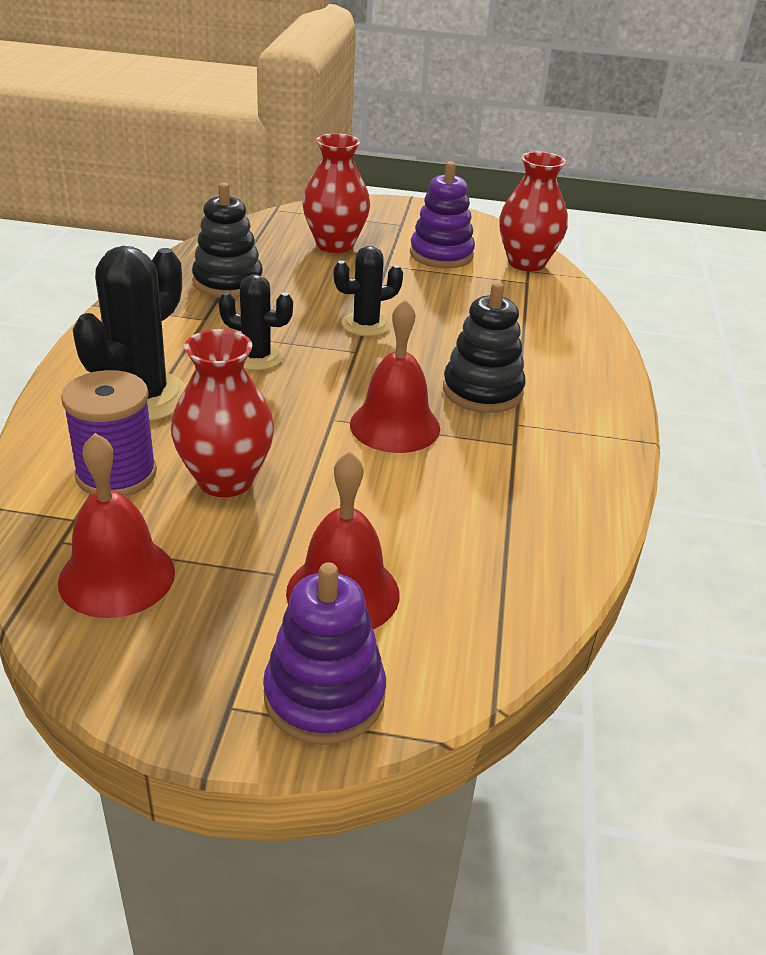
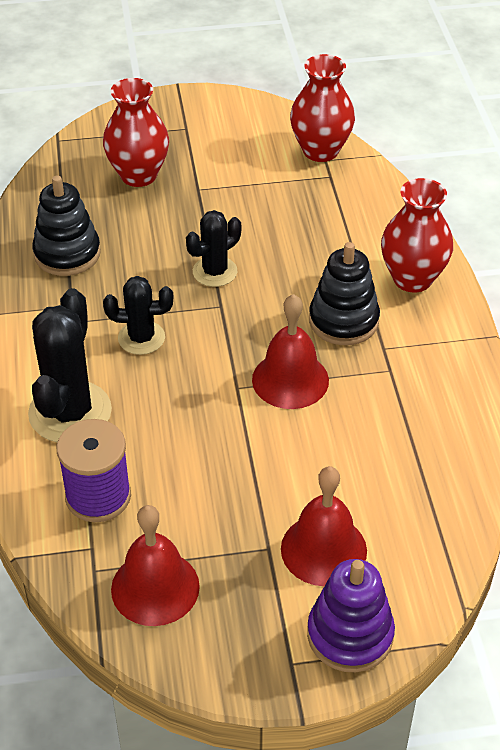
camera: 15 degrees left, 10 degrees up
red vase [171,329,274,497] -> red vase moved to [381,178,453,293]
purple stacking toy [410,162,475,268] -> none

